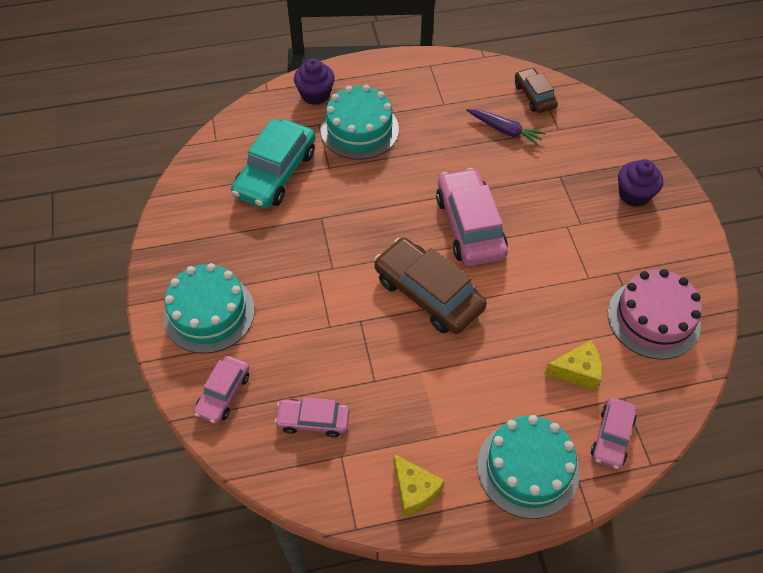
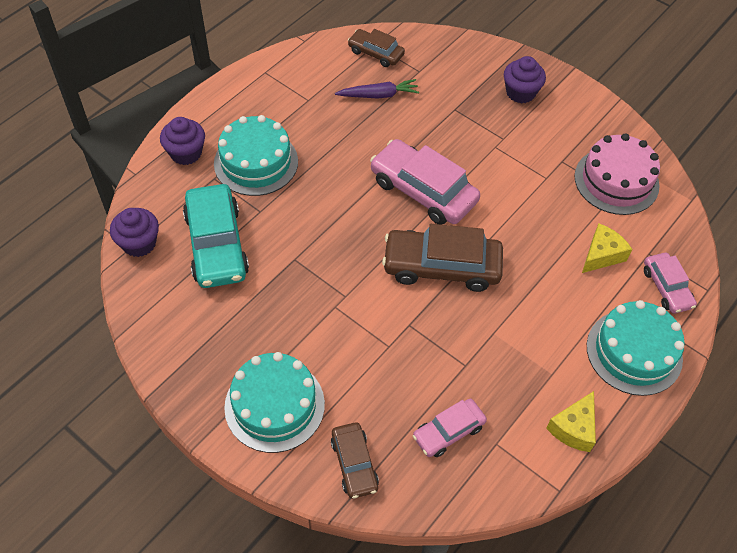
camera: 40 degrees left, 0 degrees up
pink car [194,356,250,424] -> brown car [331,422,379,499]
yellow cheese [393,454,445,517] -> yellow cheese turned 105 degrees clockwise [546,391,596,452]
none -> purple cupcake [110,208,159,257]

